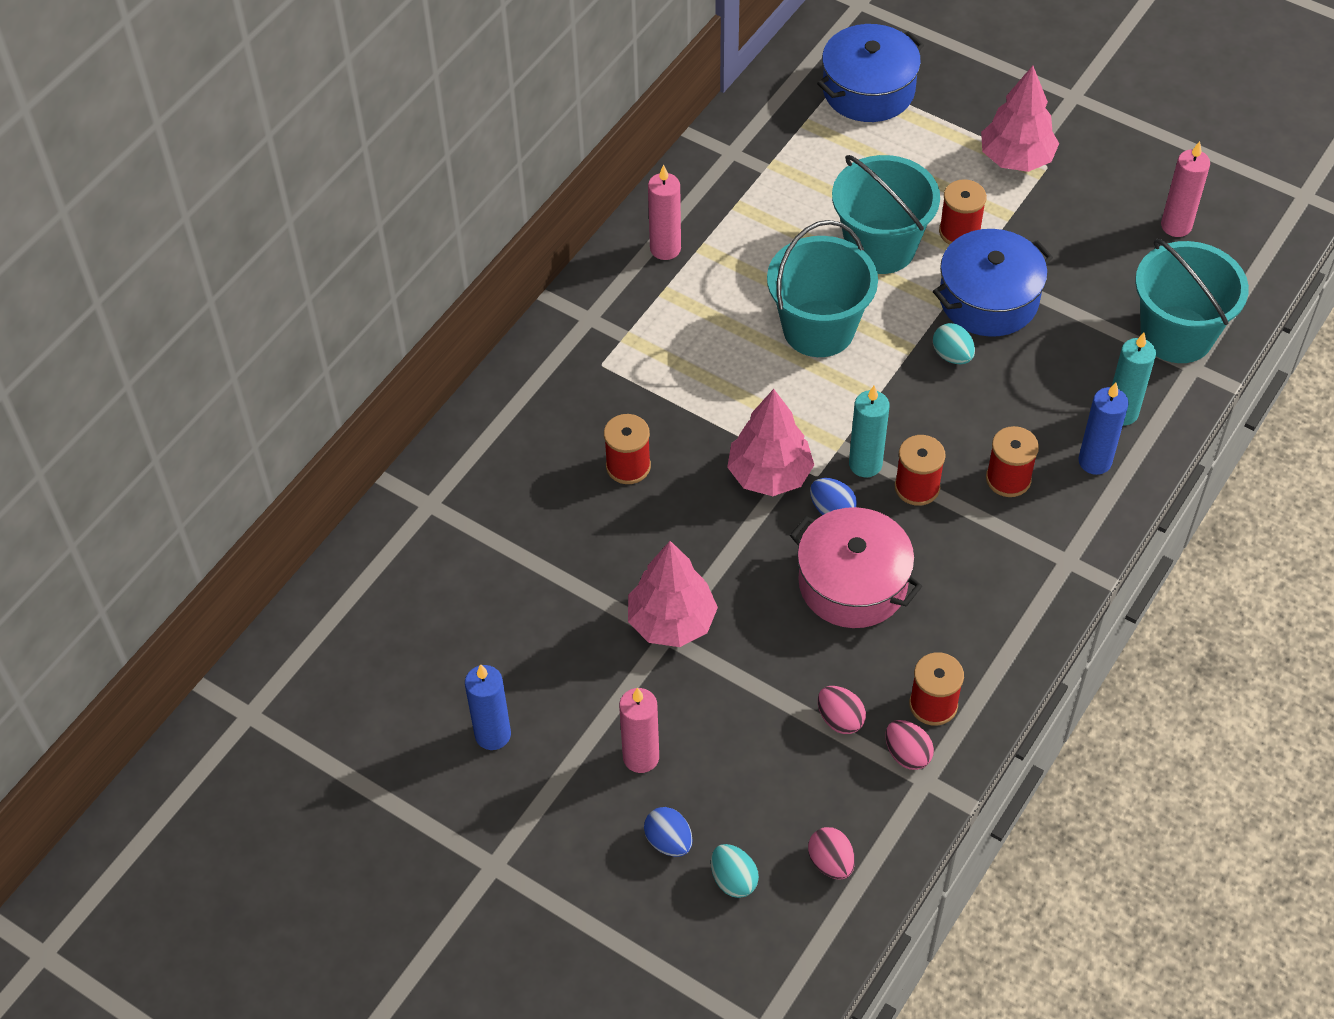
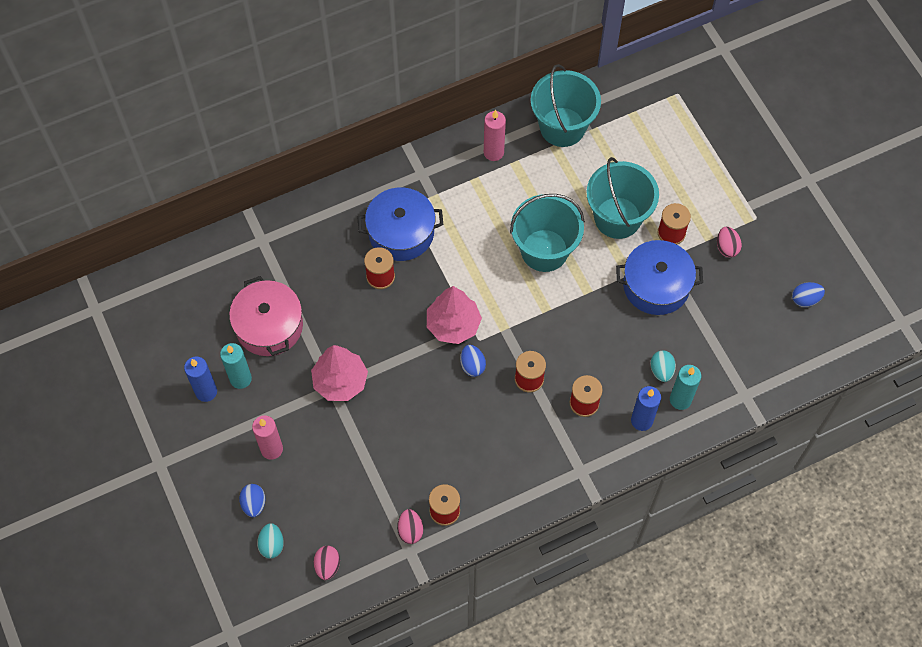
camera: 30 degrees right, 10 degrees up
pink pot [790,507,922,628] -> pink pot moved to [229,276,303,356]
blue pot [817,24,924,122] -> blue pot moved to [357,187,444,261]
pink egg [818,686,866,734] -> pink egg moved to [717,226,742,258]
turquoise candle [849,386,890,477] -> turquoise candle moved to [220,343,252,389]
turquoise egg [933,323,975,364] -> turquoise egg moved to [650,351,676,382]
pink tree [981,65,1059,172] -> none
turquoise bucket [1135,239,1249,363] -> turquoise bucket moved to [531,64,601,147]
pink candle [1161,141,1210,237] -> blue egg [792,282,825,307]

